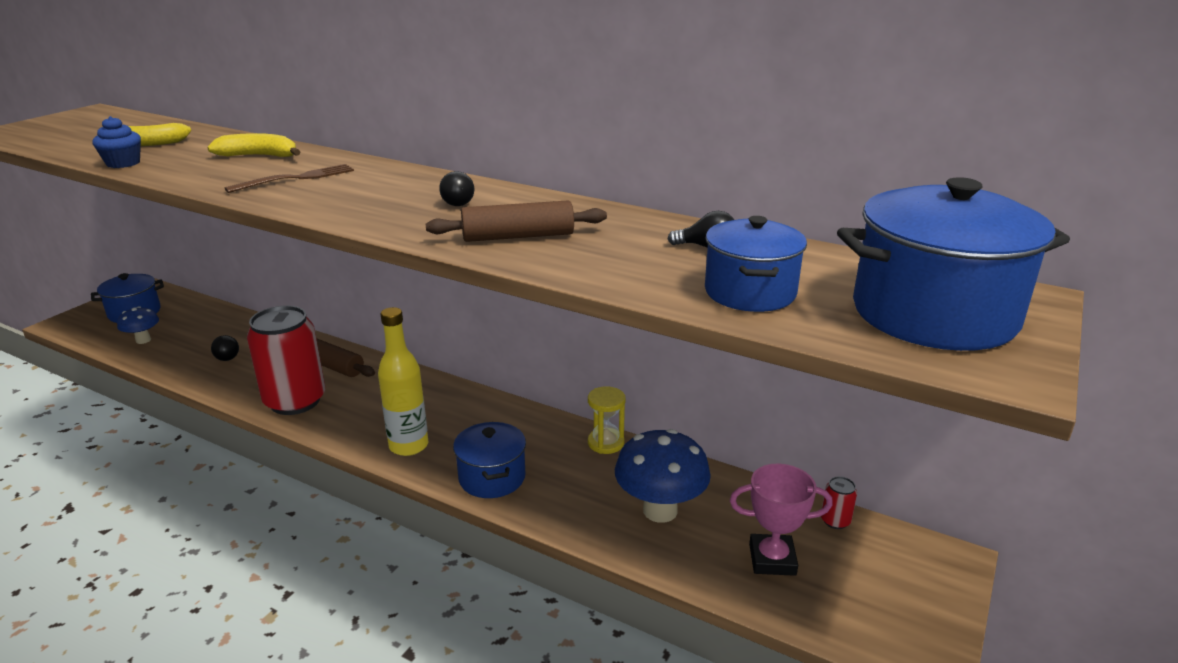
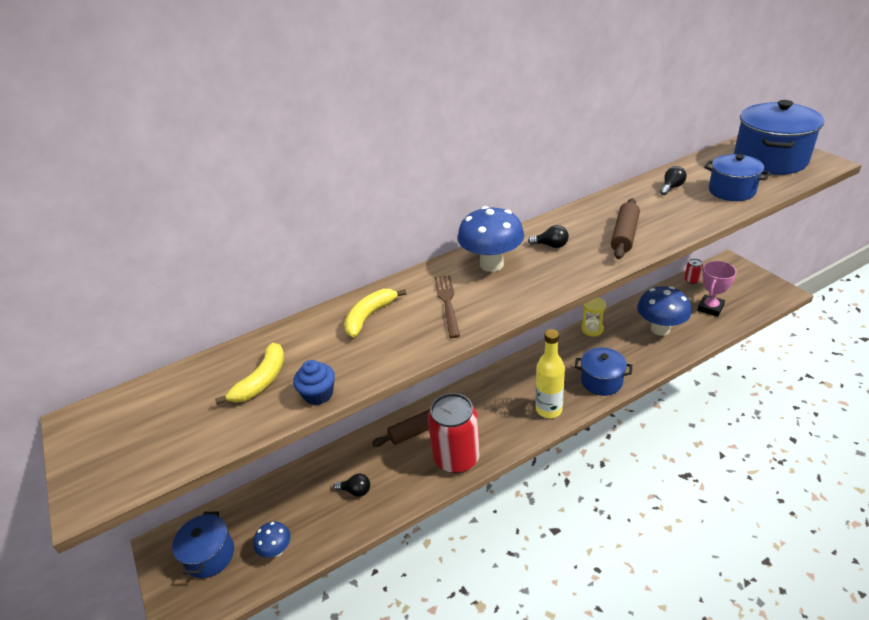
camera: 55 degrees left, 10 degrees up
none -> blue mushroom [458,206,524,272]

